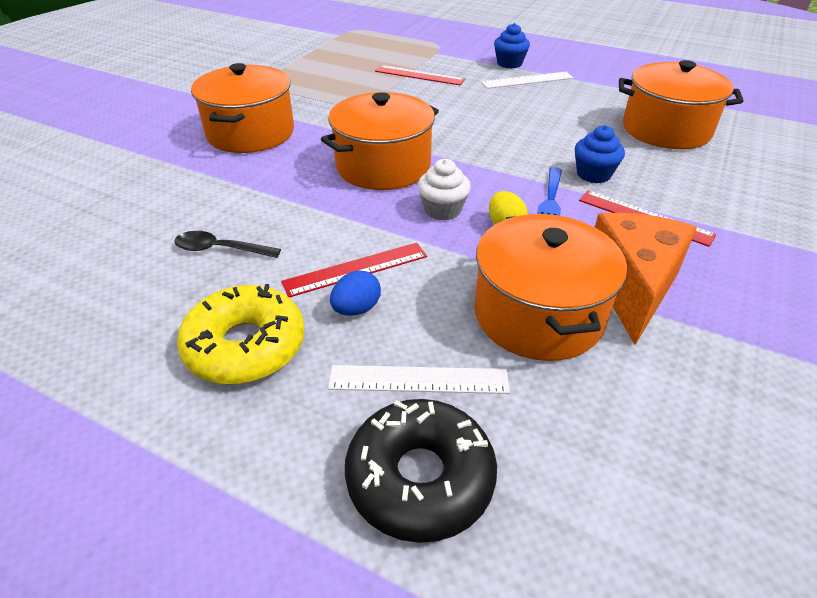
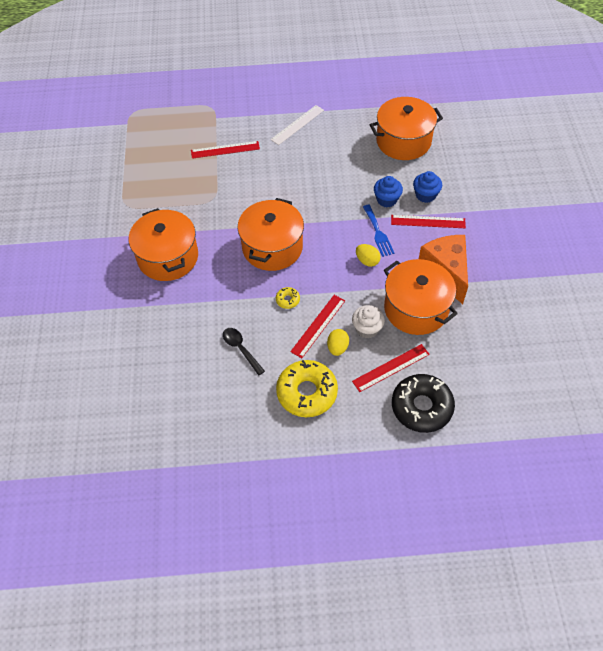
camera: 30 degrees left, 15 degrees up
black spoon [174,231,281,258] -> black spoon turned 75 degrees clockwise [223,328,265,376]
white ruler [328,365,510,394] -> red ruler [352,344,430,392]
blue egg [330,270,381,316] -> yellow egg [327,329,349,356]
white cupcake [418,159,471,221] -> white cupcake moved to [352,305,385,339]
blue cupcake [494,23,530,69] -> blue cupcake moved to [413,171,442,203]
none -> yellow donut [276,287,300,309]

